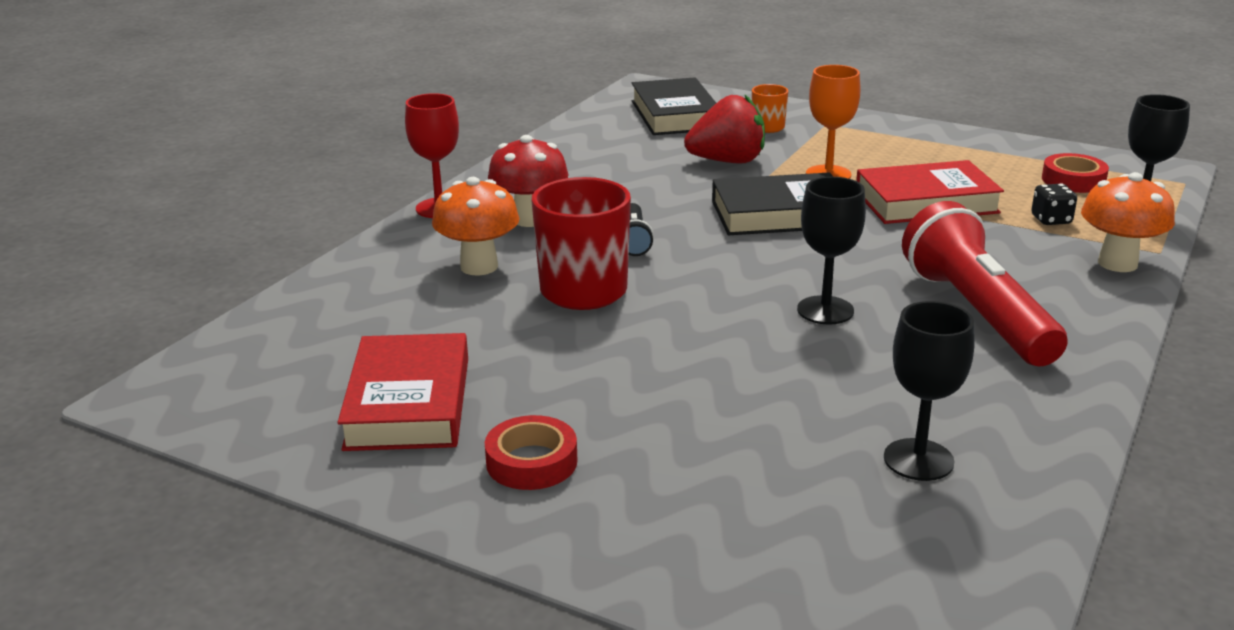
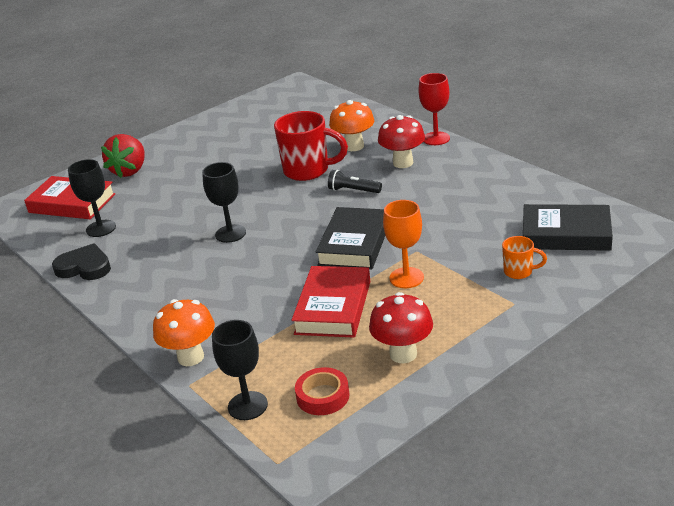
camera: 115 degrees right, 5 degrees up
red book [337,333,468,451] -> red book moved to [24,176,115,219]
red tape [485,415,578,490] -> none
red strawberry [684,95,765,164] -> red strawberry moved to [101,134,145,178]
red flashlight [902,201,1068,366] -> none
black dice [1031,183,1077,225] -> none
none -> black heart [52,243,111,280]
none -> red mushroom [369,292,433,364]

